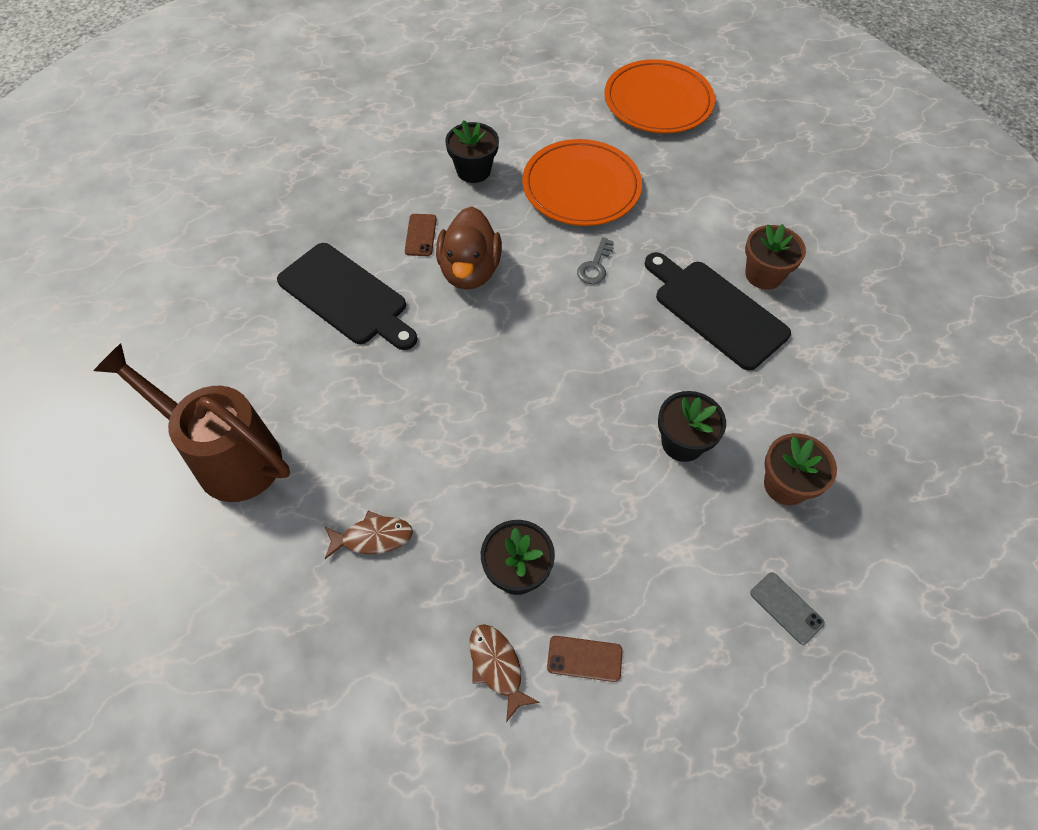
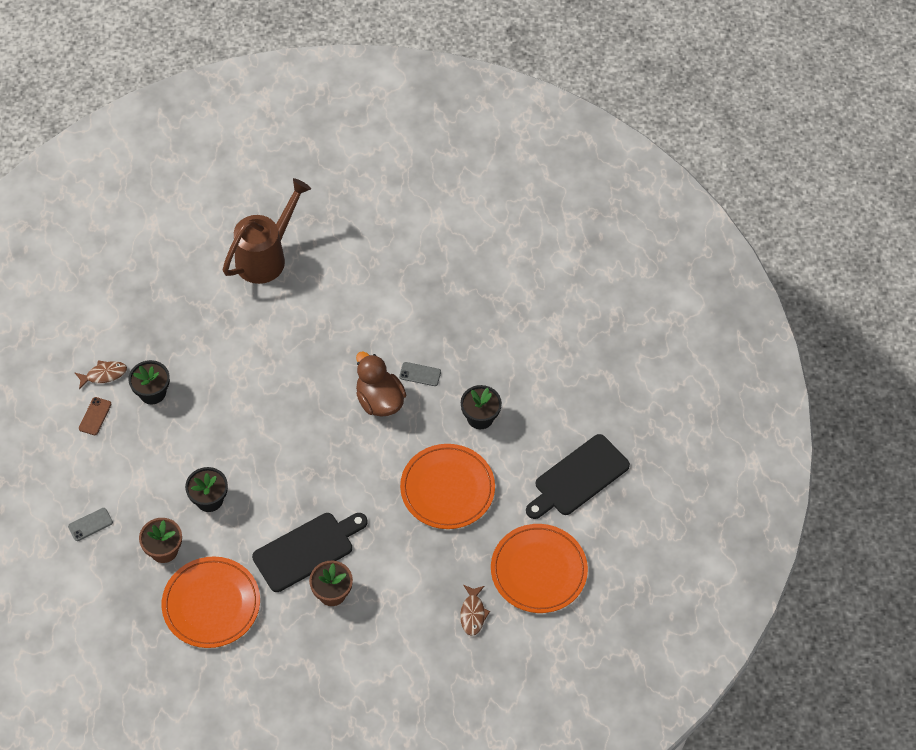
camera: 100 degrees right, 0 degrees up
black cutting board [277,243,417,350] -> black cutting board moved to [526,434,630,519]
brown fish [325,511,413,559] -> brown fish moved to [460,585,490,636]
brown phone [405,214,437,256] -> grey phone [399,362,441,386]
brown duck [436,206,502,290] -> brown duck turned 45 degrees clockwise [356,352,406,417]
grey key [577,237,614,284] -> none
none -> orange plate [162,556,260,648]

